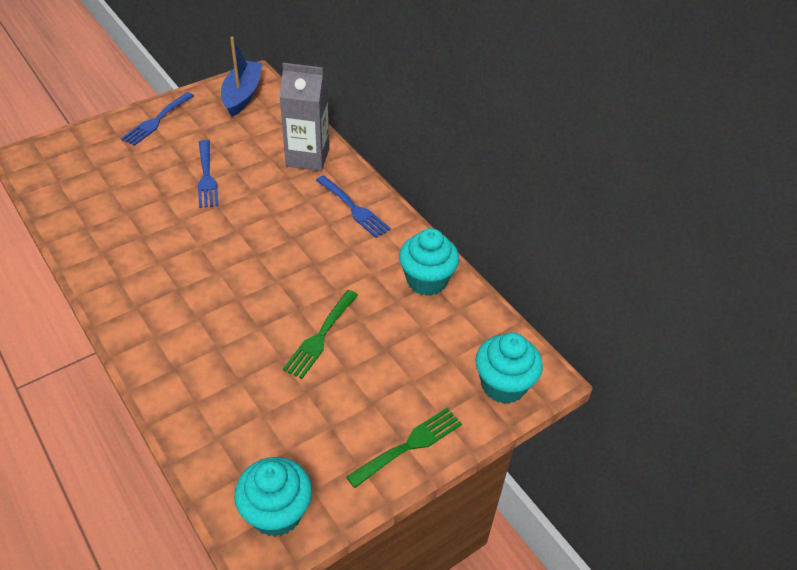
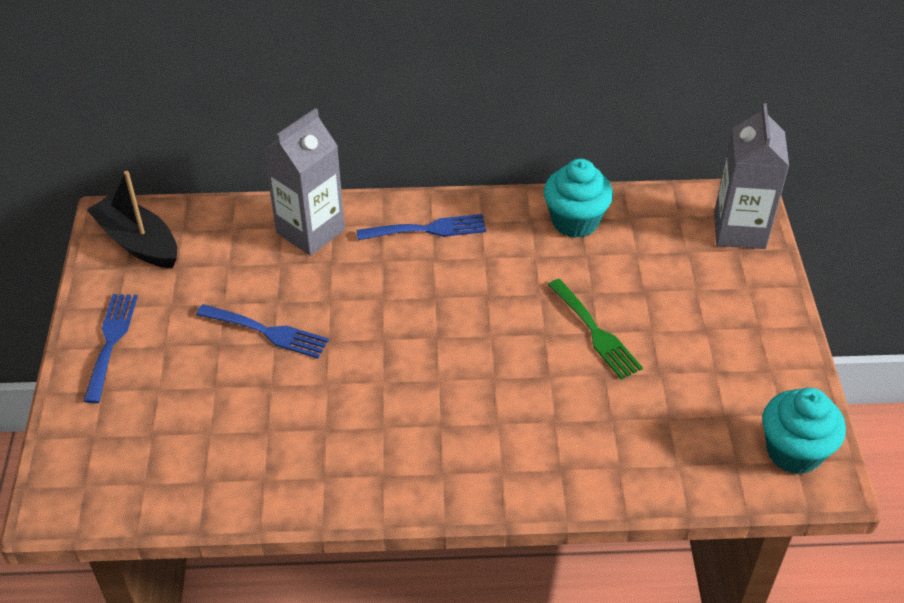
camera: 55 degrees left, 0 degrees up
blue fork [121,92,194,146] -> blue fork turned 150 degrees counterclockwise [83,294,138,403]
blue boat [221,37,262,117] -> black boat [87,171,177,268]
green fork [346,408,462,488] -> none
turquoise cupcake [476,333,543,404] -> grey carton [714,103,789,249]

